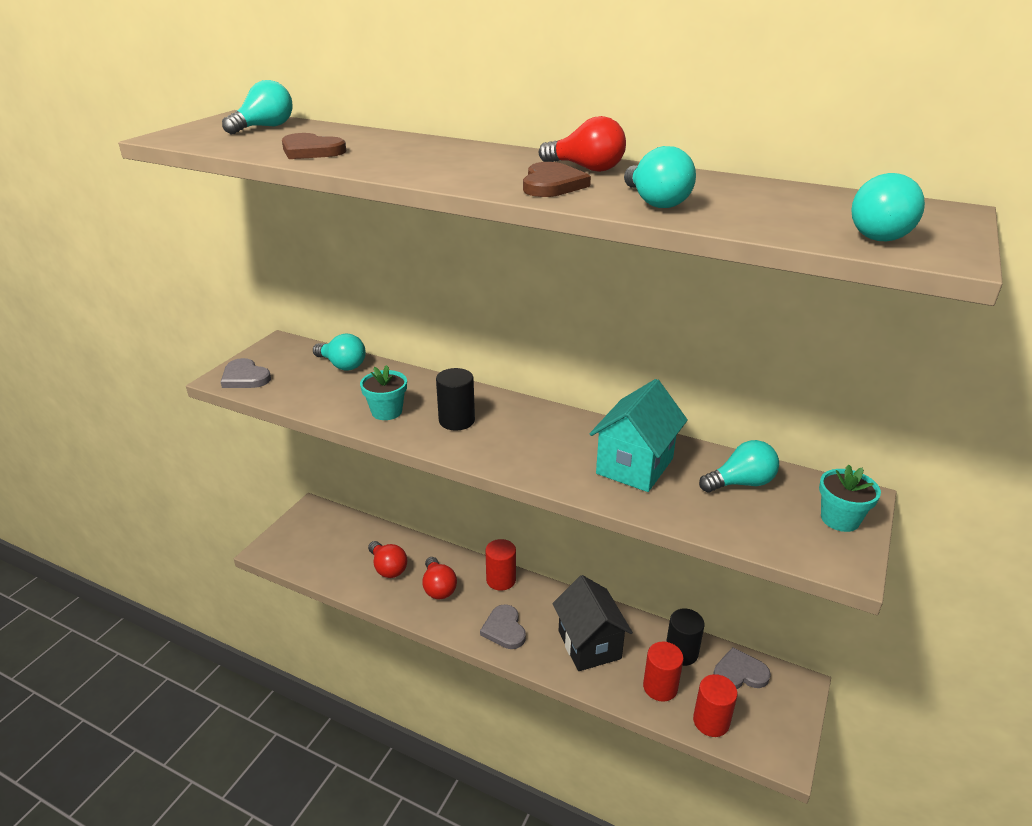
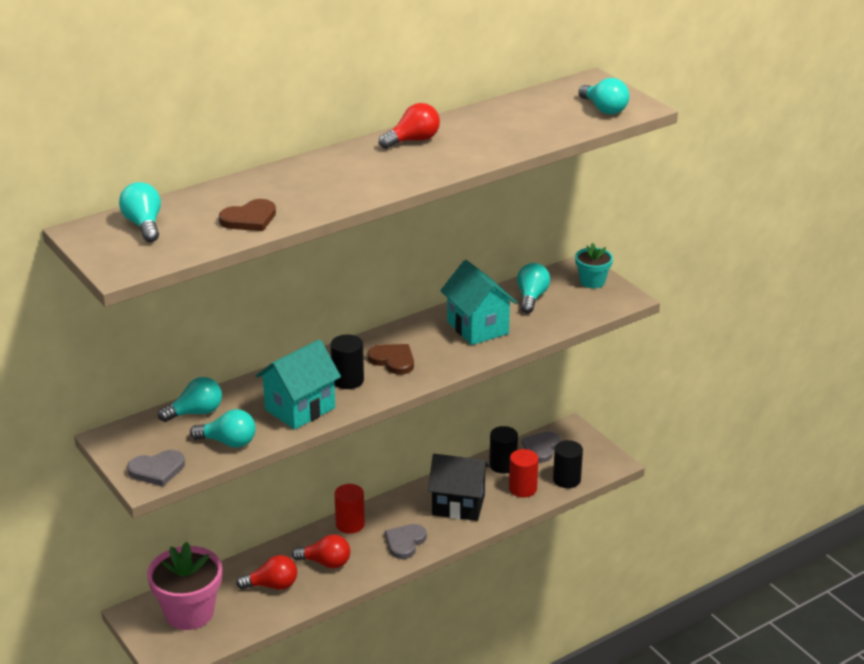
camera: 60 degrees left, 0 degrees up
turquoise flower pot [360,365,407,420] -> turquoise house [256,339,341,430]
grey heart [480,604,526,649] -> grey heart turned 105 degrees clockwise [385,524,427,559]
brown heart [523,162,591,197] -> brown heart moved to [368,344,414,375]
turquoise light bulb [624,146,696,208] -> turquoise light bulb moved to [190,409,256,448]
red cylinder [693,674,738,737] -> black cylinder [553,440,583,488]
none -> pink flower pot [147,542,222,630]

